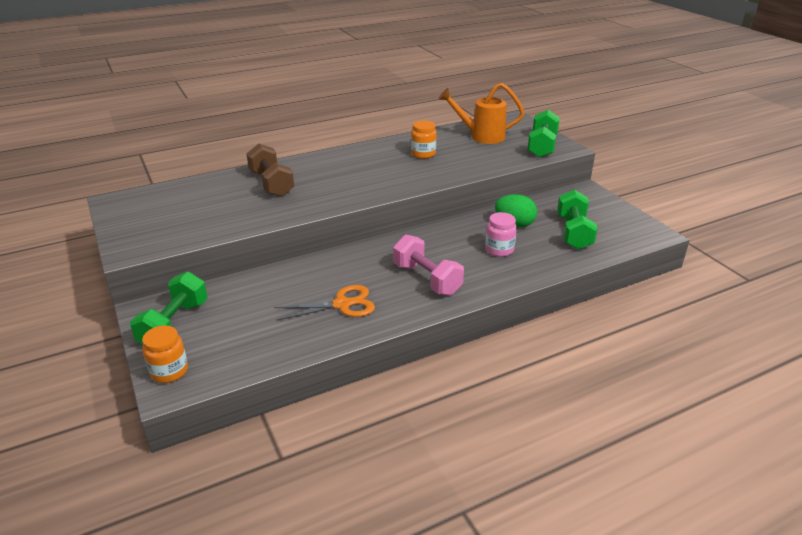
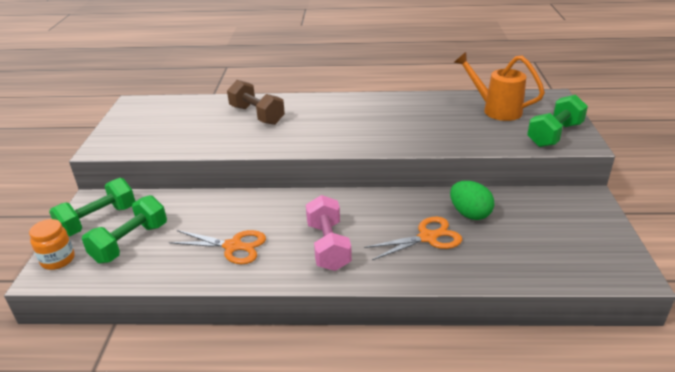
camera: 30 degrees right, 0 degrees up
brown dumbbell [246,144,294,197] -> brown dumbbell turned 45 degrees counterclockwise [227,80,285,125]
orange jar [411,120,437,159] -> none
pink jar [485,212,517,257] -> orange scissors [364,217,462,260]
green dumbbell [557,190,598,250] -> green dumbbell moved to [82,195,167,264]

